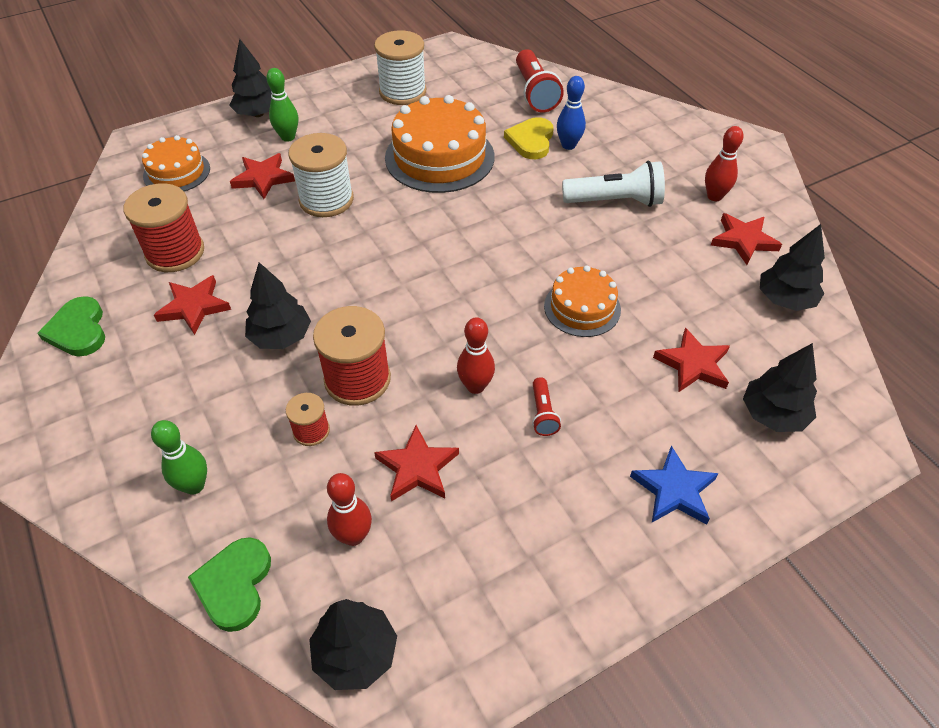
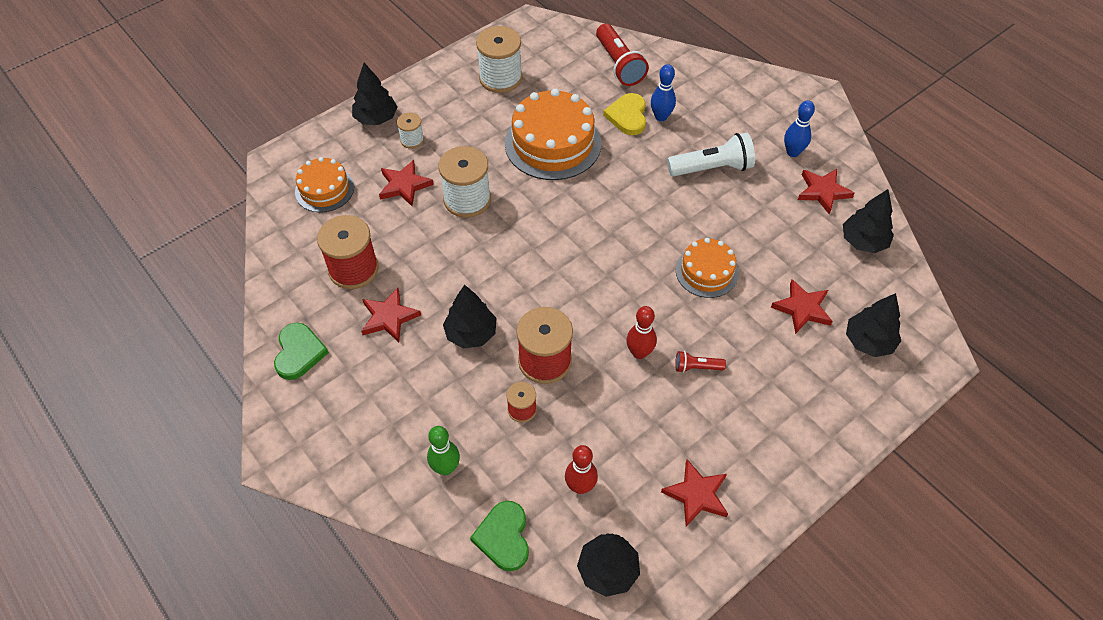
camera: 10 degrees left, 5 degrees up
green heart [37,296,105,357] -> green heart turned 150 degrees counterclockwise [274,323,329,380]
green bowling pin [266,68,298,142] -> white spool [397,113,424,149]
red star [374,425,459,502] -> red star moved to [661,459,728,526]
red flashlight [532,377,561,436] -> red flashlight turned 105 degrees clockwise [675,351,726,373]
blue star [630,445,719,525] -> none
red bowling pin [705,126,744,201] -> blue bowling pin [784,100,815,157]

